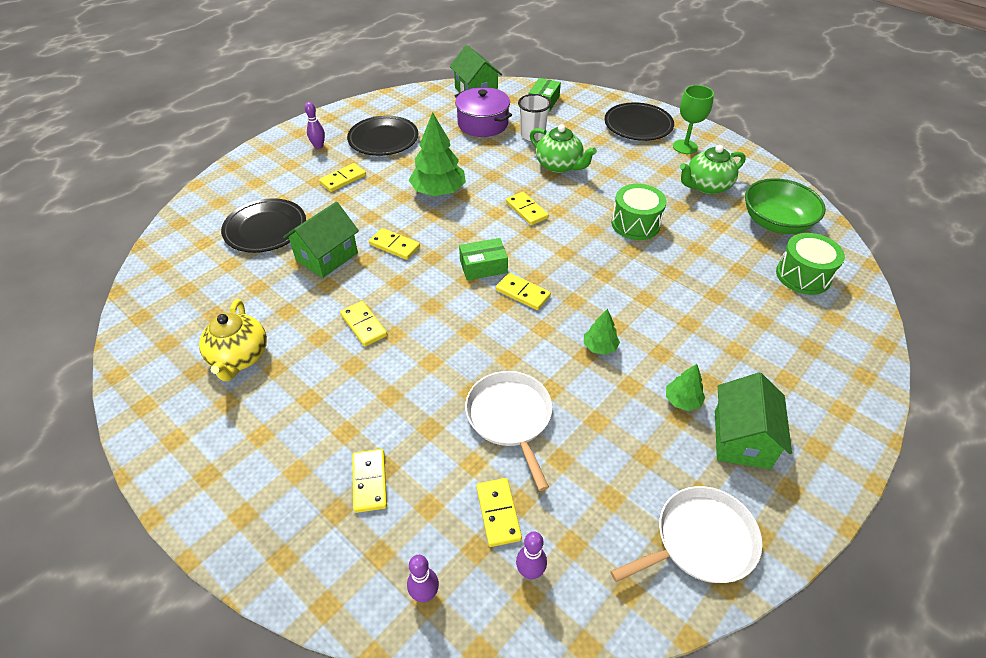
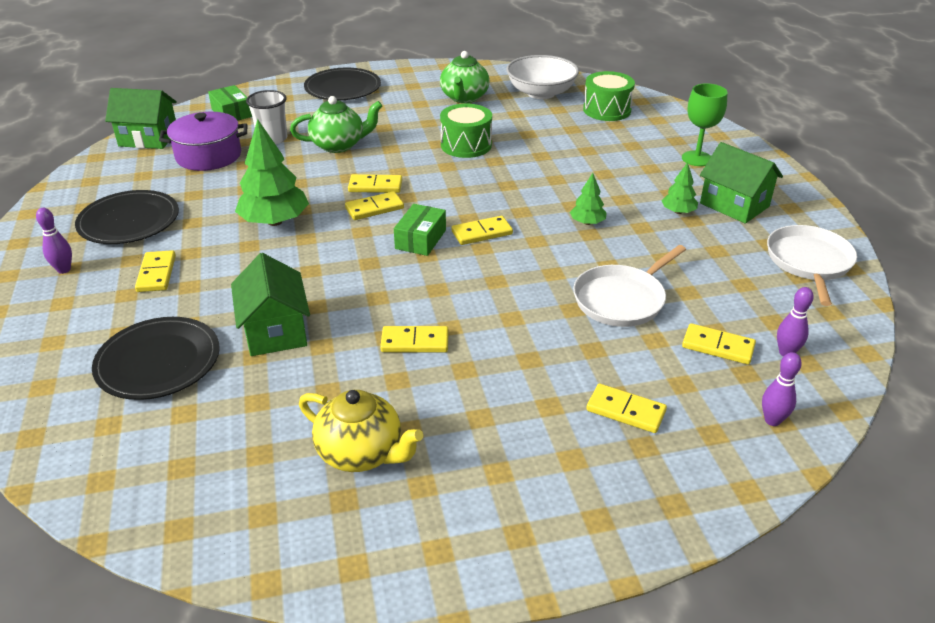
camera: 55 degrees left, 10 degrees down
yellow domino [369,228,420,260] -> yellow domino moved to [345,191,404,220]
white pan [465,371,552,491] -> white pan turned 60 degrees counterclockwise [573,245,686,327]
green goblet [673,85,714,154] -> green goblet moved to [682,83,728,166]
green bowl [745,178,826,234] -> white bowl [506,55,579,99]

